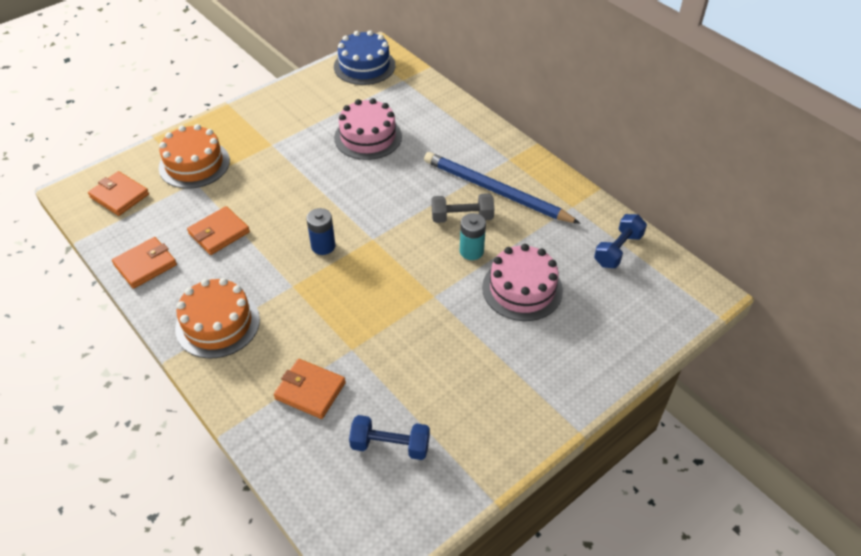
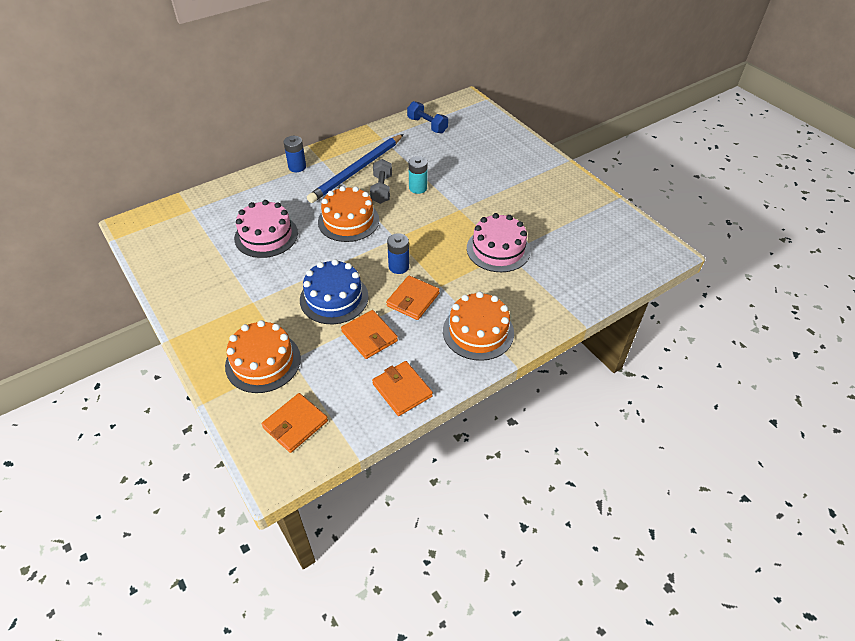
camera: 85 degrees left, 0 degrees up
orange wallet [274,359,346,419] -> orange wallet moved to [386,276,440,320]
blue cake [334,30,395,85] -> blue cake moved to [300,259,369,324]
blue dumbbell [349,415,430,460] -> none
pink cake [482,244,563,321] -> pink cake moved to [467,213,531,272]
none -> blue battery [284,136,306,172]
none -> orange cake [318,186,379,242]

